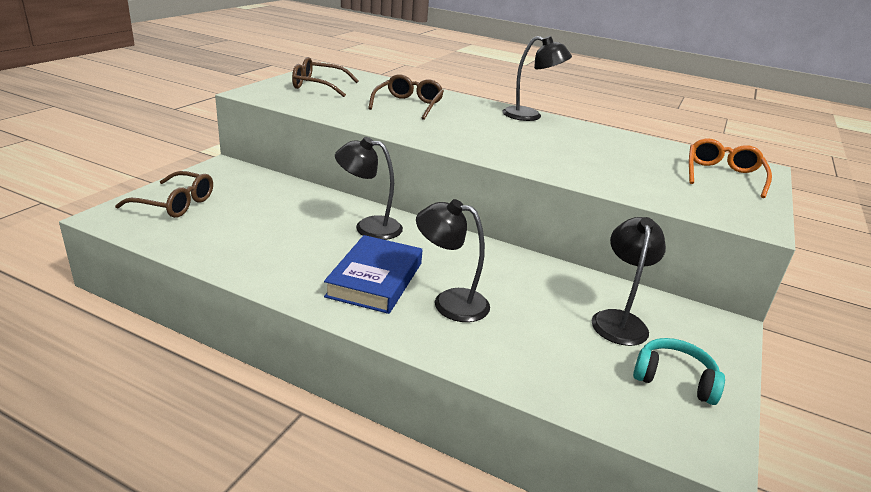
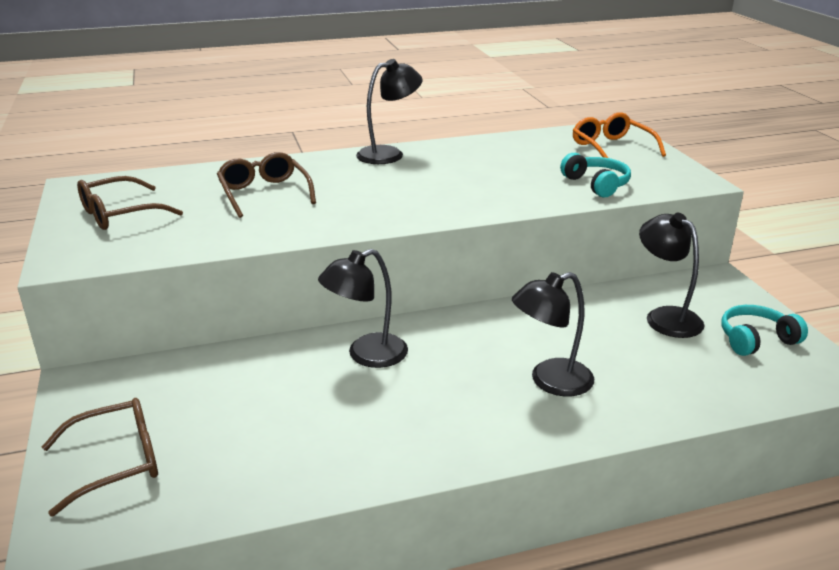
camera: 40 degrees left, 0 degrees up
blue book [324,235,422,314] -> none
none -> turquoise headphones [560,153,631,198]

